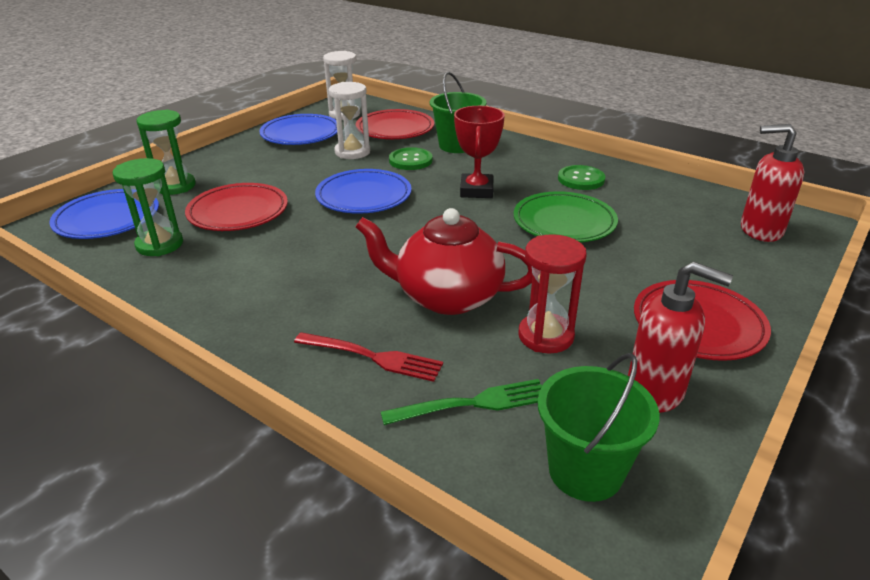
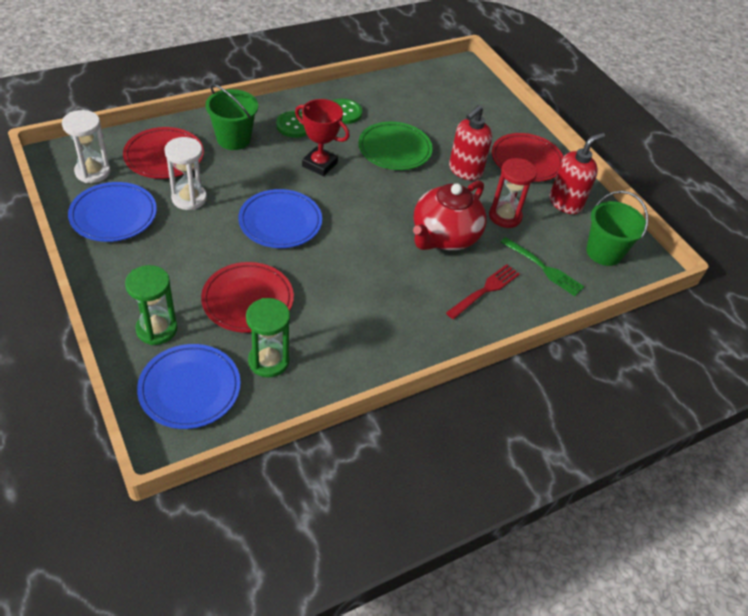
camera: 70 degrees left, 15 degrees up
green fork [381,379,542,425] -> green fork turned 120 degrees clockwise [500,237,585,296]
green button [389,147,433,170] -> green button moved to [276,111,307,138]
red soap dispenser [741,124,805,242] -> red soap dispenser moved to [449,105,492,180]

